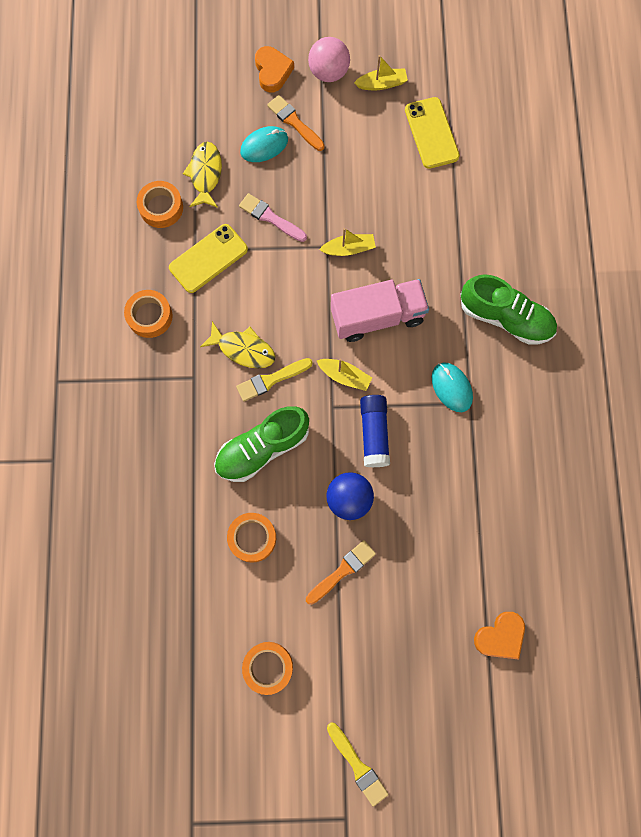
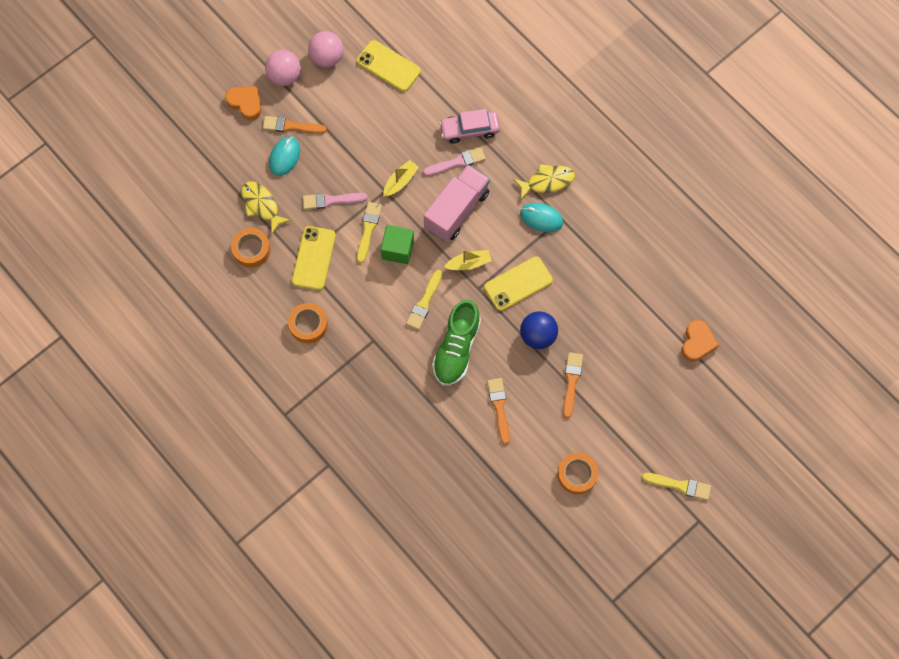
camera: 40 degrees left, 5 degrees down
yellow fish [200,321,275,369] -> yellow fish moved to [513,164,575,200]
orange tape [227,513,276,563] -> orange brush [487,378,510,445]
yellow boat [354,55,408,90] -> pink ball [308,31,344,67]
blue glue stick [360,395,390,467] -> yellow phone [484,256,553,311]
green shoe [461,274,557,345] -> none
none -> yellow brush [357,202,382,263]
none -> green cube [381,225,414,264]
none -> pink brush [423,147,486,176]
none -> pink car [439,109,500,144]

